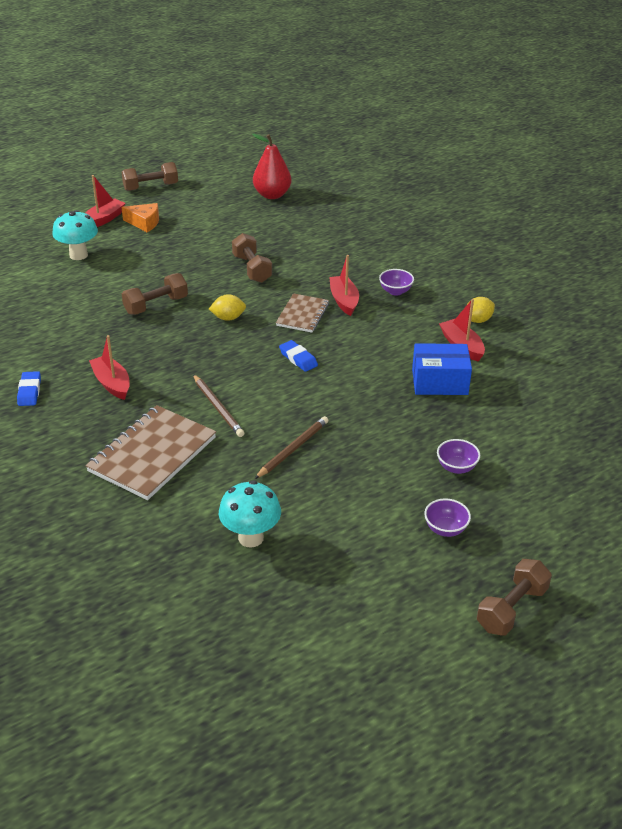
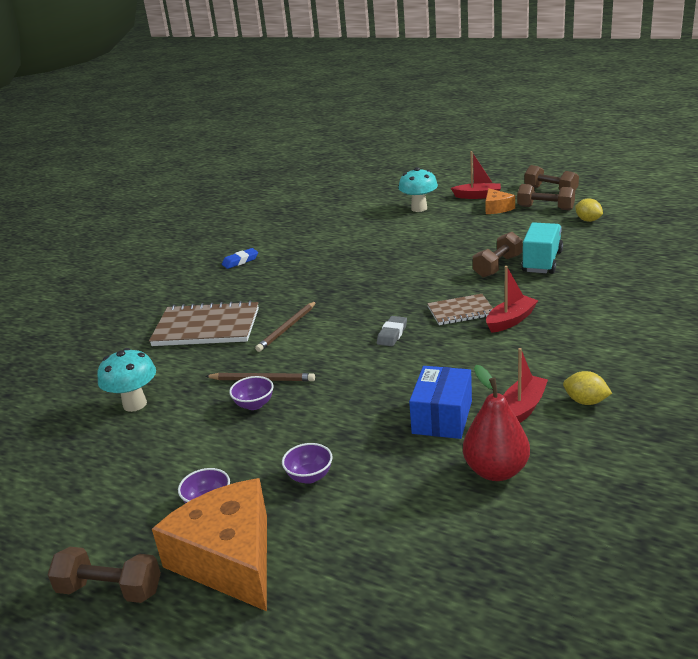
camera: 65 degrees right, 10 degrees down
red boat [89,335,130,400] -> none
brown dumbbell [122,273,188,315] -> brown dumbbell moved to [517,184,575,210]
yellow lemon [209,294,246,321] -> yellow lemon moved to [575,198,603,222]
red pear [252,134,291,199] -> red pear moved to [463,365,530,481]
blue eraser [279,340,318,372] -> grey eraser [377,316,407,346]
purple bowl [379,269,414,296] -> purple bowl moved to [229,376,274,410]
blue box [412,343,472,395] -> blue box turned 45 degrees clockwise [409,366,472,439]
none -> orange cheese [152,478,267,611]
none -> turquoise truck [521,222,563,274]

